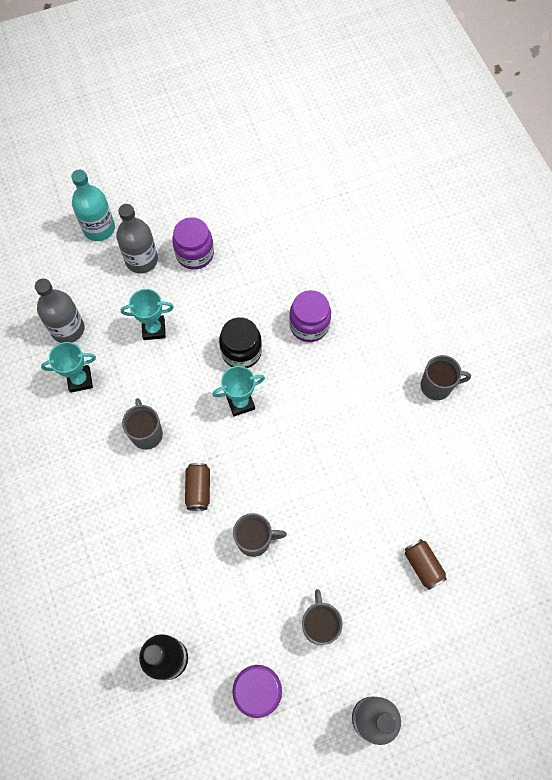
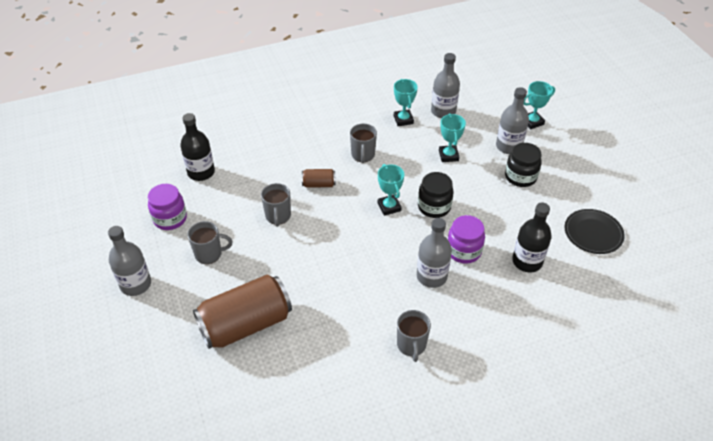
camera: 90 degrees right, 20 degrees down
turquoise bottle [71,170,115,241] -> turquoise trophy [524,81,555,129]
grey mug [122,398,163,450] -> grey mug turned 105 degrees clockwise [350,124,377,163]
purple jar [172,217,214,270] -> black jar [505,143,542,187]
brown can [405,539,447,590] -> brown can [193,274,292,349], size x2.26
none -> grey bottle [417,218,452,288]
none -> black bottle [512,203,552,272]
none -> black plate [564,209,625,254]

